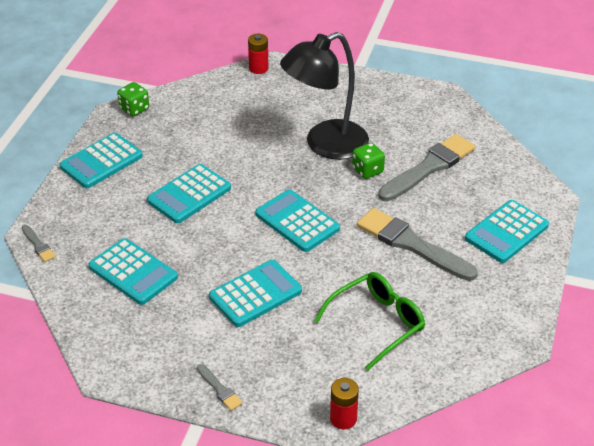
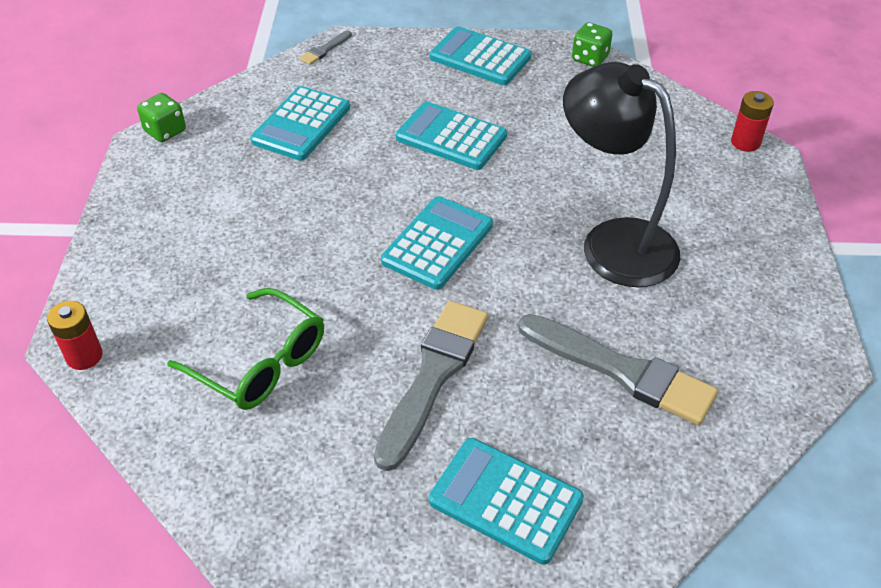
camera: 75 degrees right, 5 degrees up
grey brush [197,364,243,411] -> none
turquoise calculator [209,260,302,327] -> none
green dice [352,143,385,179] -> green dice moved to [137,93,186,142]

